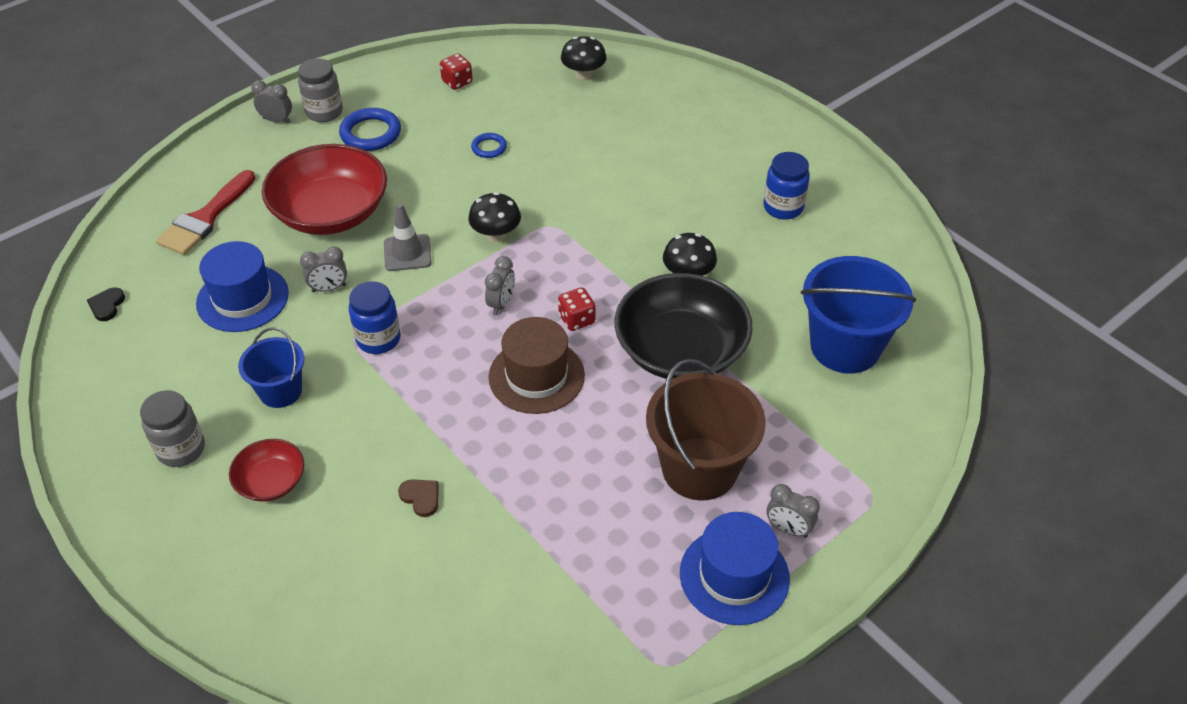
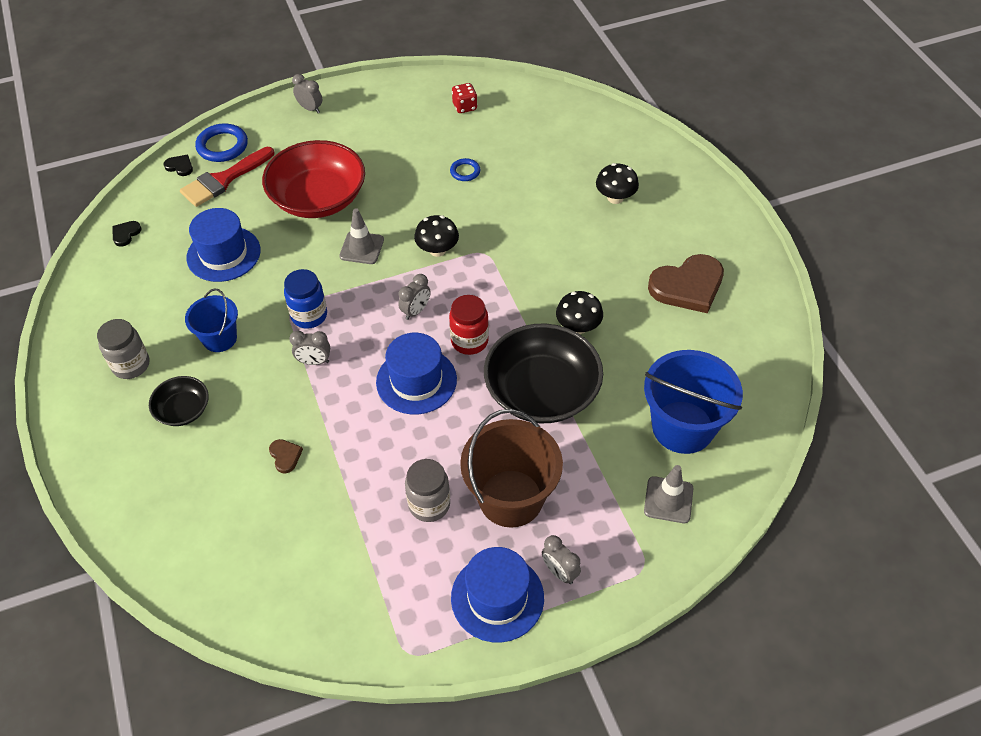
camera: 20 degrees right, 5 degrees up
red bowl [229,439,304,502] -> black bowl [149,376,209,426]
grey jar [298,58,343,122] -> grey jar moved to [405,459,450,522]
grey clock [300,246,347,292] -> grey clock moved to [289,331,330,365]
blue ring [339,108,401,151] -> blue ring moved to [195,123,248,162]
brown hat [488,317,585,414] -> blue hat [376,333,457,414]
red dice [558,287,595,331] -> red jar [449,295,489,355]
black mushroom [561,36,607,80] -> black mushroom moved to [596,163,639,204]
blue jar [763,152,810,220] -> brown heart [648,254,724,313]
none -> black heart [164,155,193,176]
none -> grey traffic cone [644,465,693,523]

